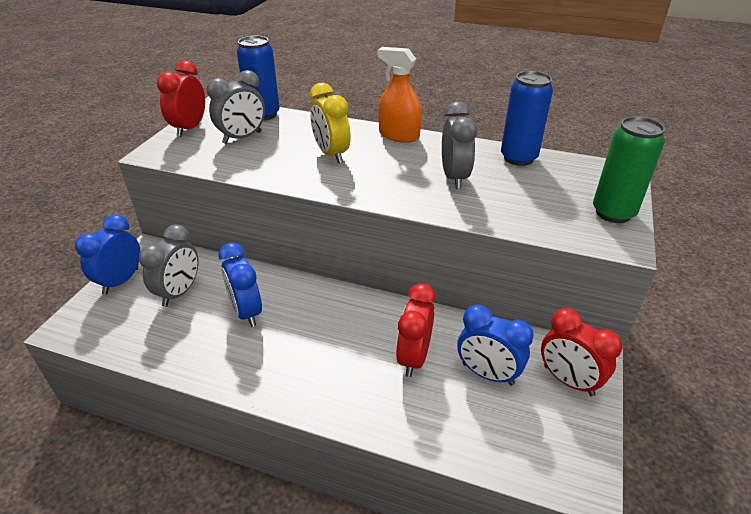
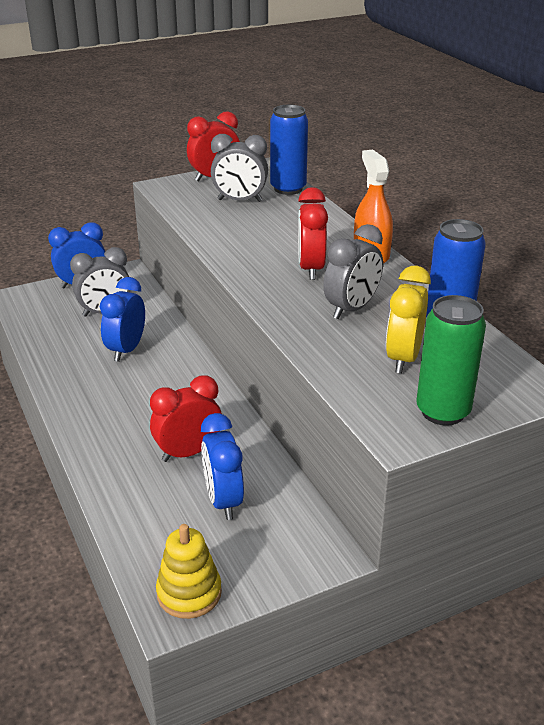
camera: 45 degrees right, 5 degrees down
yellow clock [310,83,351,163] -> yellow clock moved to [386,266,431,373]
red clock [541,308,623,396] -> red clock moved to [298,187,328,280]
none -> yellow stacking toy [156,524,222,619]

